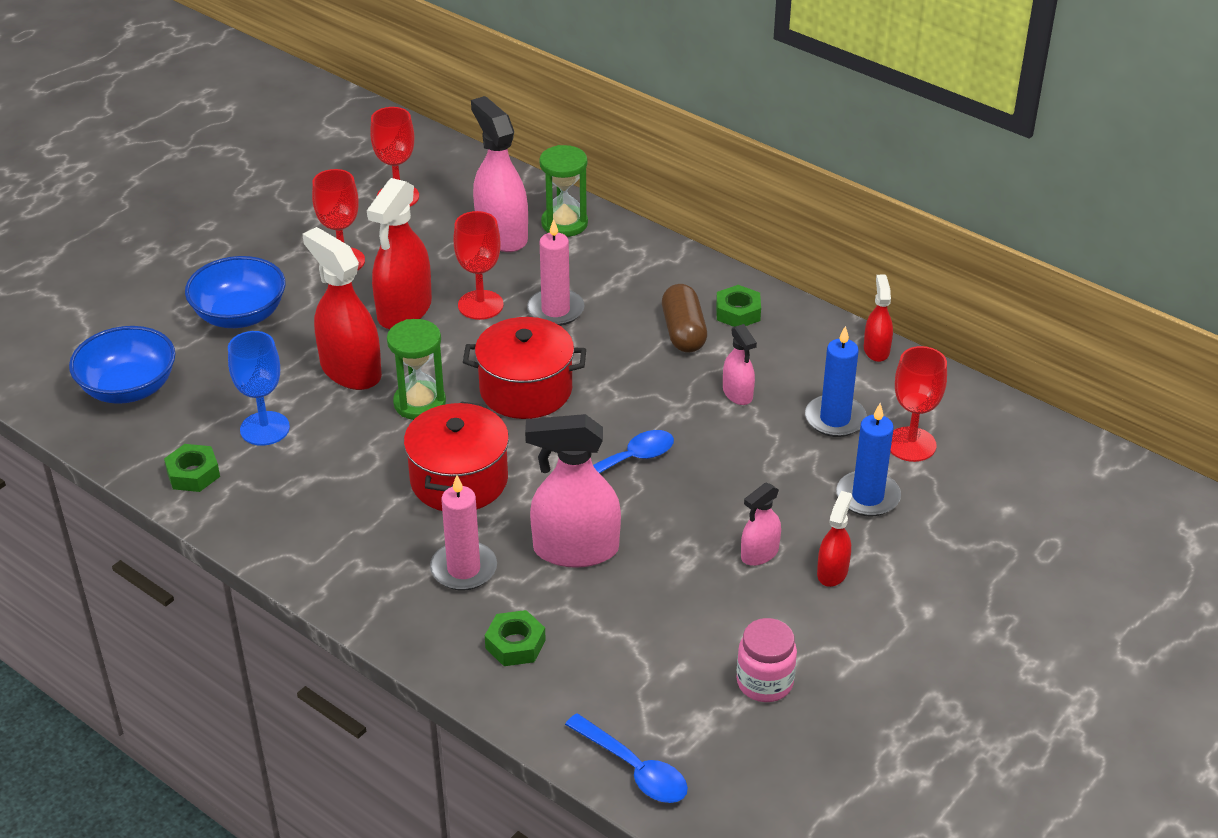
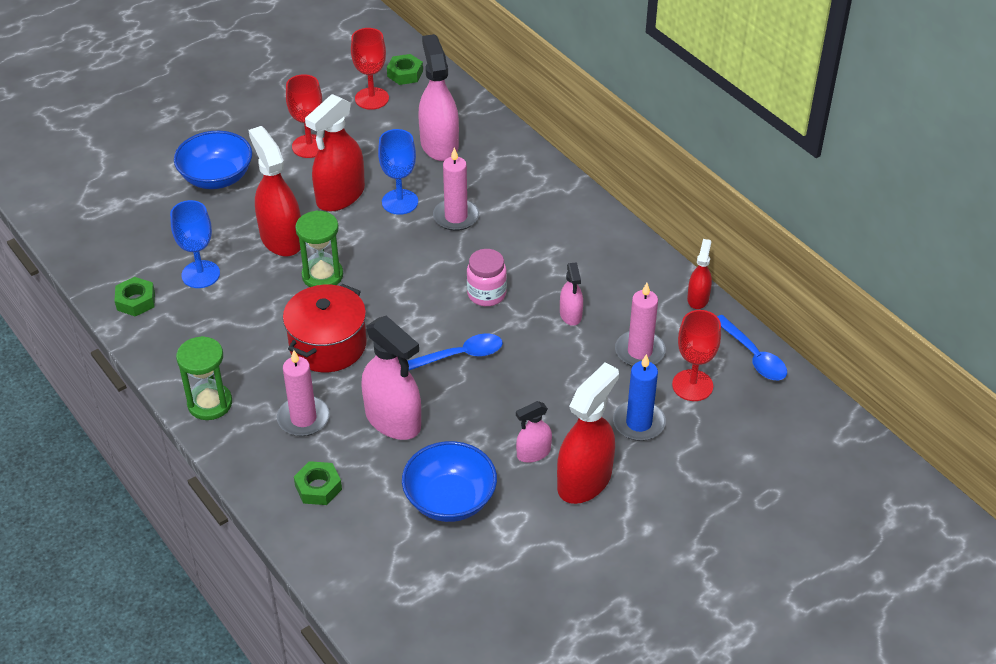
camera: 15 degrees right, 5 degrees up
blue bowl [69,326,175,404] -> blue bowl moved to [402,441,497,522]
red goblet [453,211,504,320] -> blue goblet [378,129,418,215]
red pot [463,317,586,419] -> none
pink spray bottle [525,414,621,568] -> pink spray bottle turned 150 degrees counterclockwise [361,316,421,440]
green hourglass [539,145,588,237] -> green hourglass moved to [176,336,232,420]
blue spoon [565,713,688,803] -> blue spoon moved to [717,315,787,380]
brown capsule [662,284,707,353] -> none
green nut [716,285,761,327] -> green nut moved to [387,54,423,85]
pink jar [737,618,797,702] -> pink jar moved to [467,249,507,306]
blue candle [805,326,867,437] -> pink candle [615,283,666,366]
red spray bottle [817,491,852,587] -> red spray bottle [557,362,619,504], size x1.90

